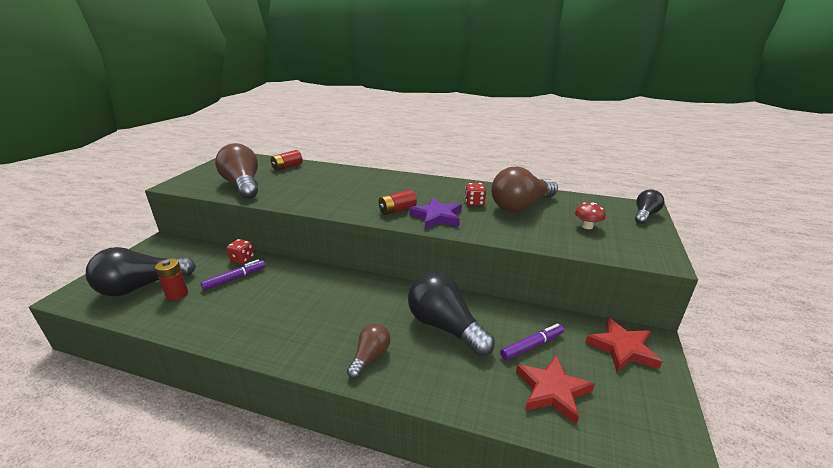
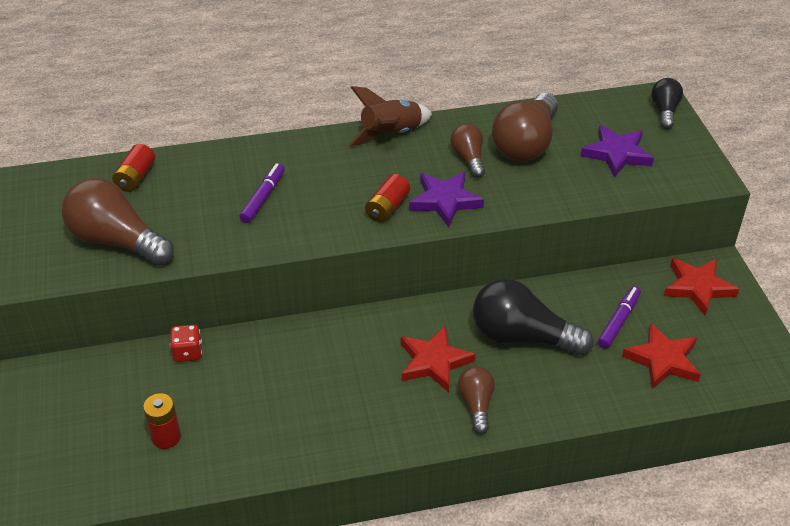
camera: 30 degrees left, 15 degrees up
black light bulb [86,247,196,296] -> none
purple marker [201,259,265,291] -> purple marker moved to [239,163,285,223]
red dice [465,183,486,206] -> brown light bulb [451,124,485,178]
red mushroom [575,202,605,229] -> purple star [581,125,654,177]
none -> brown rocket [349,86,432,146]
none -> red star [401,326,476,392]

